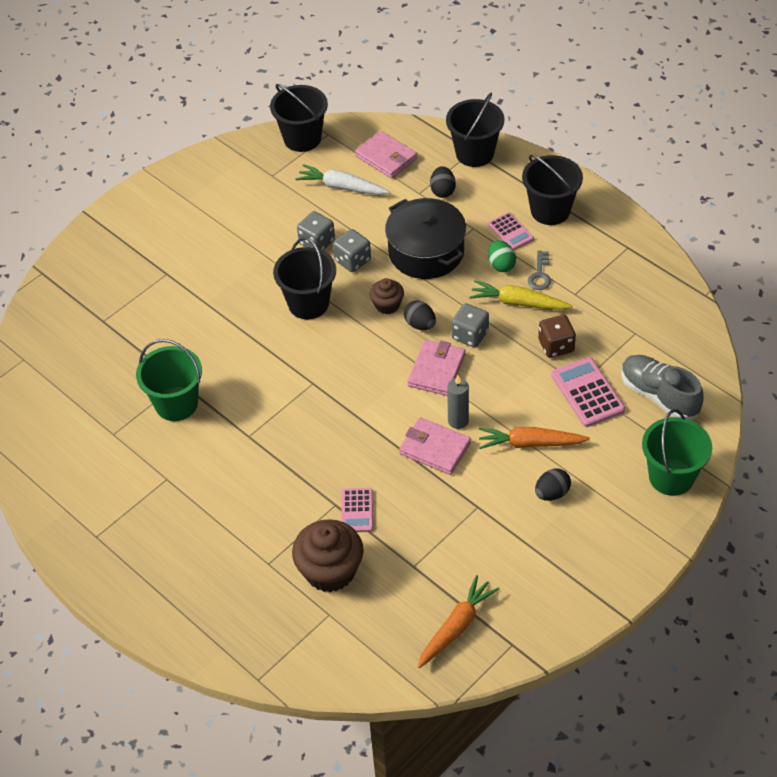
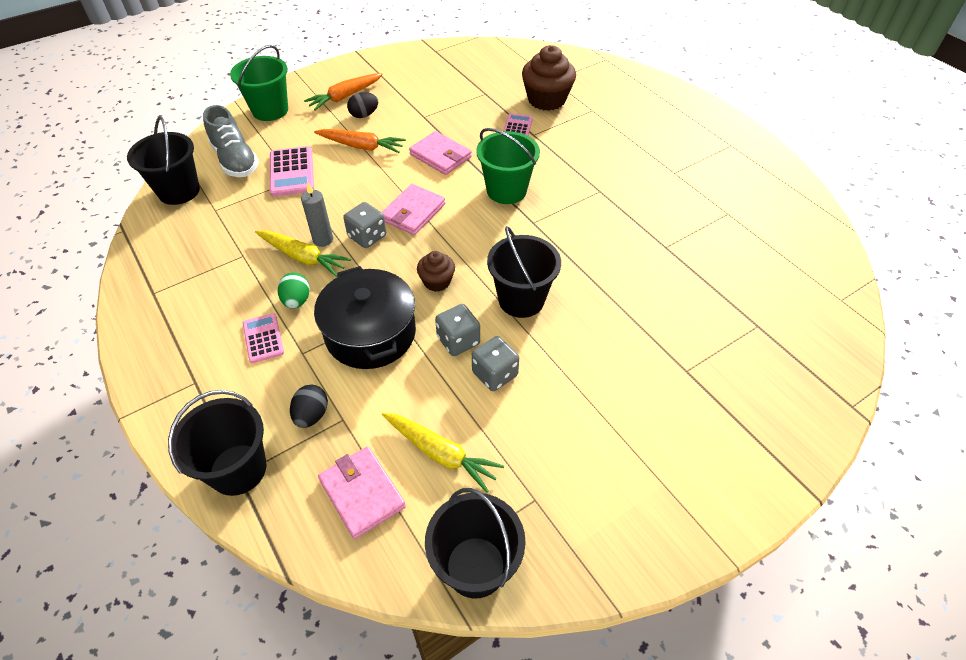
camera: 170 degrees left, 0 degrees up
green bucket [136,339,202,421] -> green bucket moved to [476,128,540,204]
white carrot [295,164,390,195] -> yellow carrot [382,413,504,493]
black egg [404,301,436,330] -> none
orange carrot [418,575,499,668] -> orange carrot moved to [304,73,383,111]
grey candle [447,375,469,429] -> grey candle moved to [301,183,333,247]
black bucket [522,154,583,225] -> black bucket moved to [127,116,200,205]
grey key [528,251,551,290] -> none
brown dice [538,315,576,358] -> none

